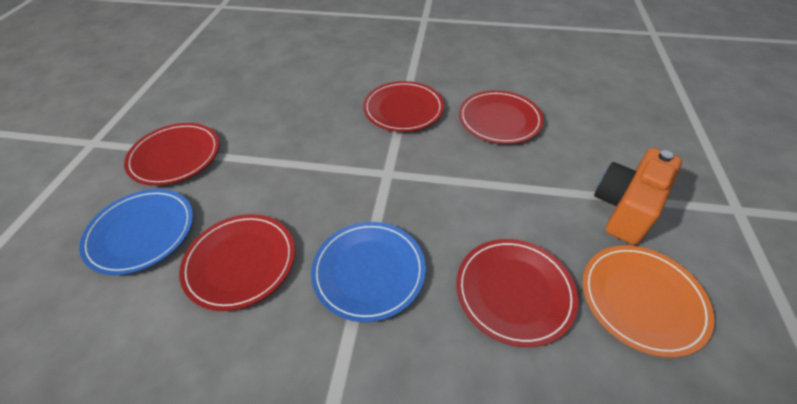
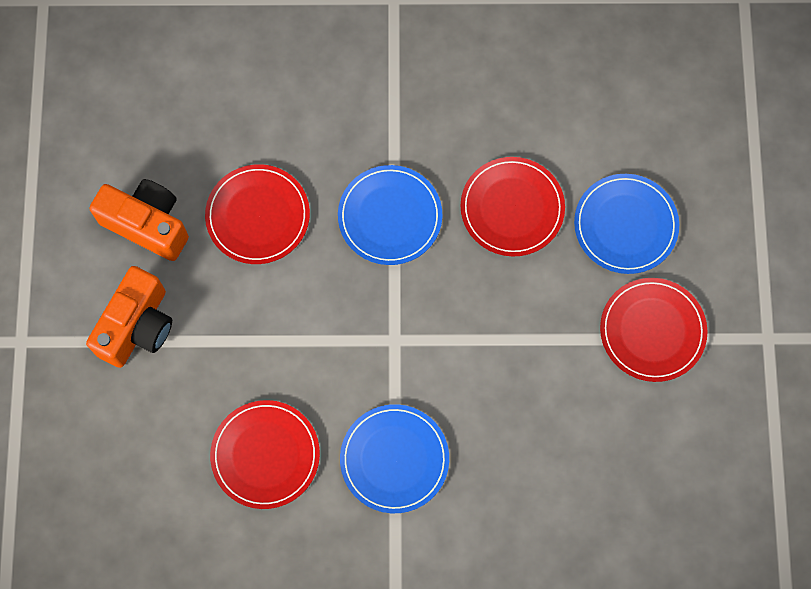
camera: 170 degrees right, 25 degrees up
red plate [363,81,444,132] -> blue plate [340,404,449,513]
orange plate [583,245,715,358] -> orange camera [89,179,189,261]

